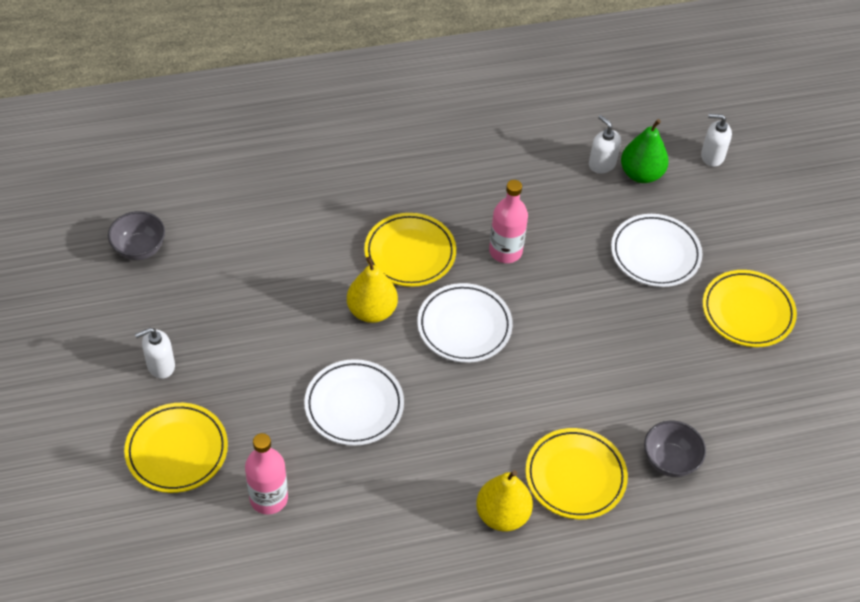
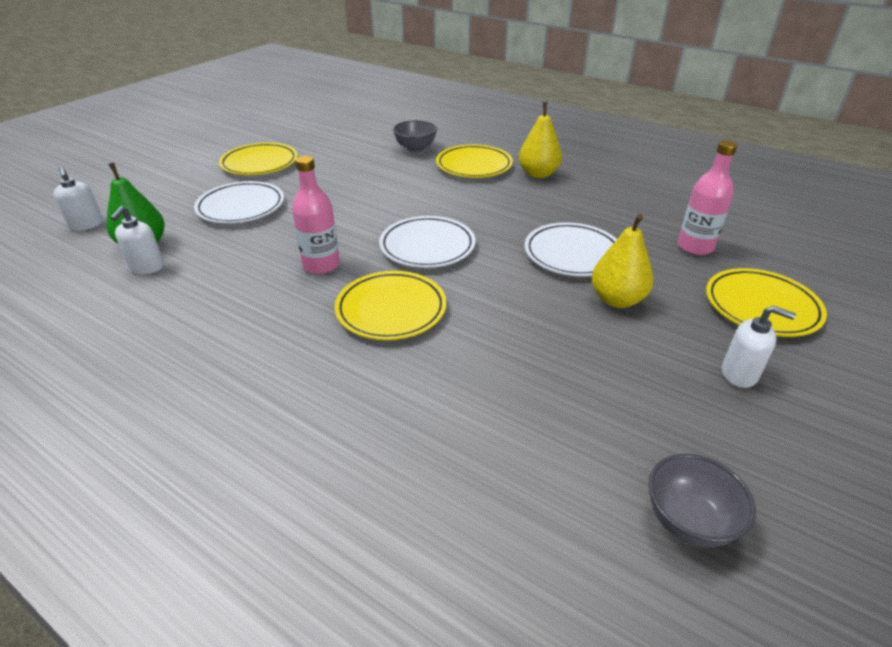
camera: 130 degrees left, 15 degrees down
yellow pear [347,257,398,323] -> yellow pear moved to [592,214,653,308]

